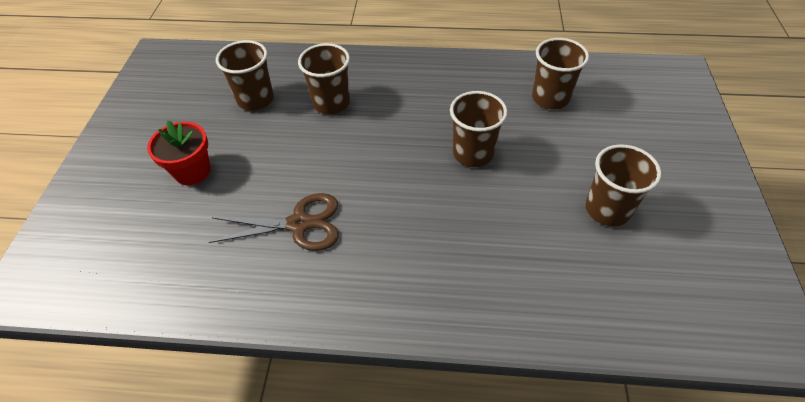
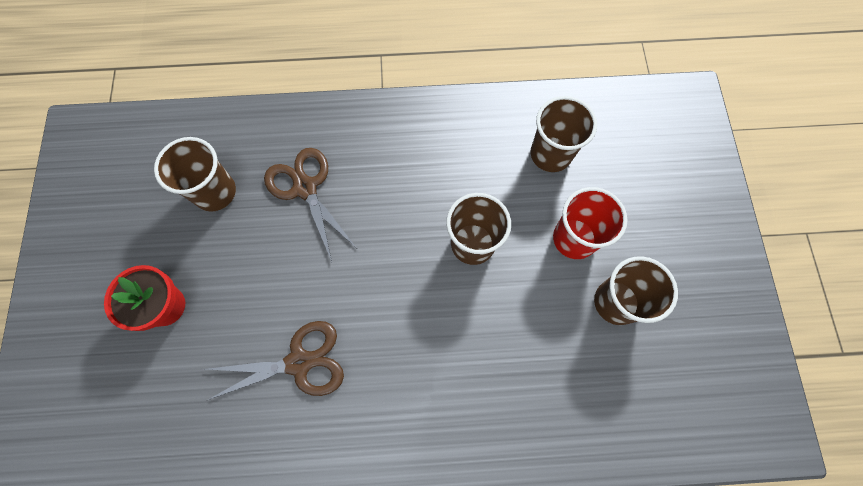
camera: 10 degrees left, 20 degrees up
brown cup [298,43,350,114] -> brown scissors [264,148,356,262]
none -> red cup [553,187,628,259]

